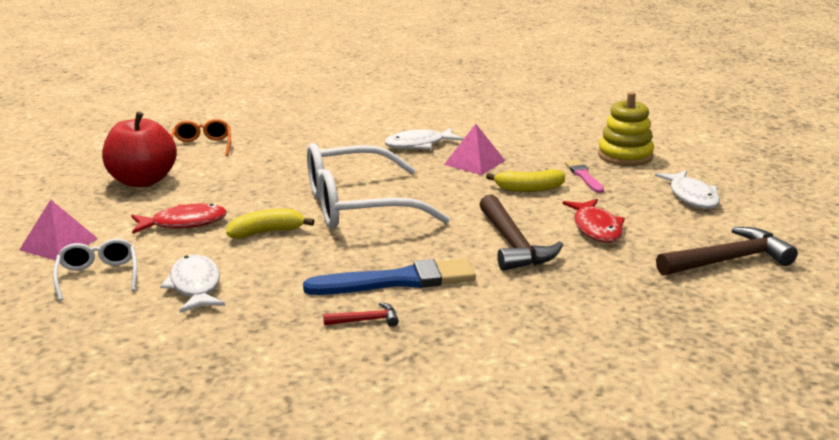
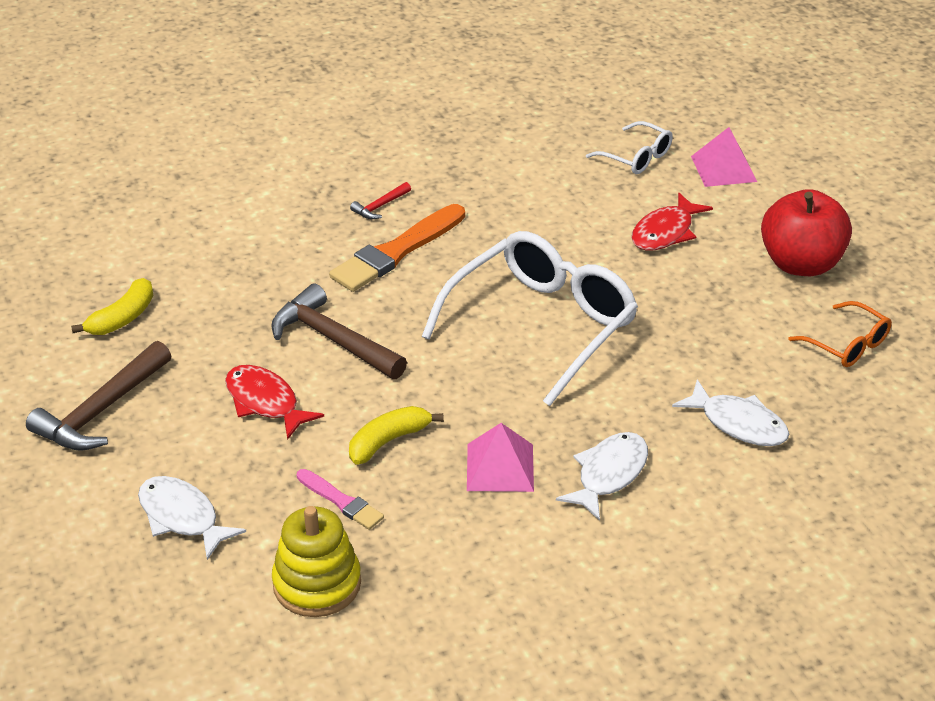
camera: 145 degrees right, 15 degrees up
white fish [160,254,225,313] -> white fish moved to [672,379,789,446]
yellow banana [226,209,314,239] -> yellow banana moved to [71,278,153,335]
blue brush [303,258,476,295] -> orange brush [329,204,465,292]

